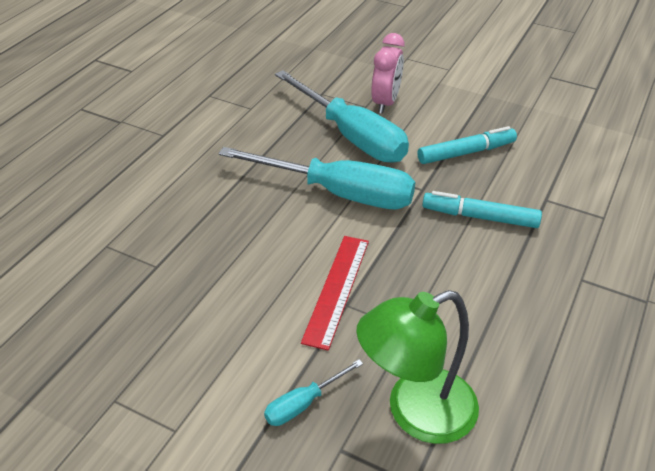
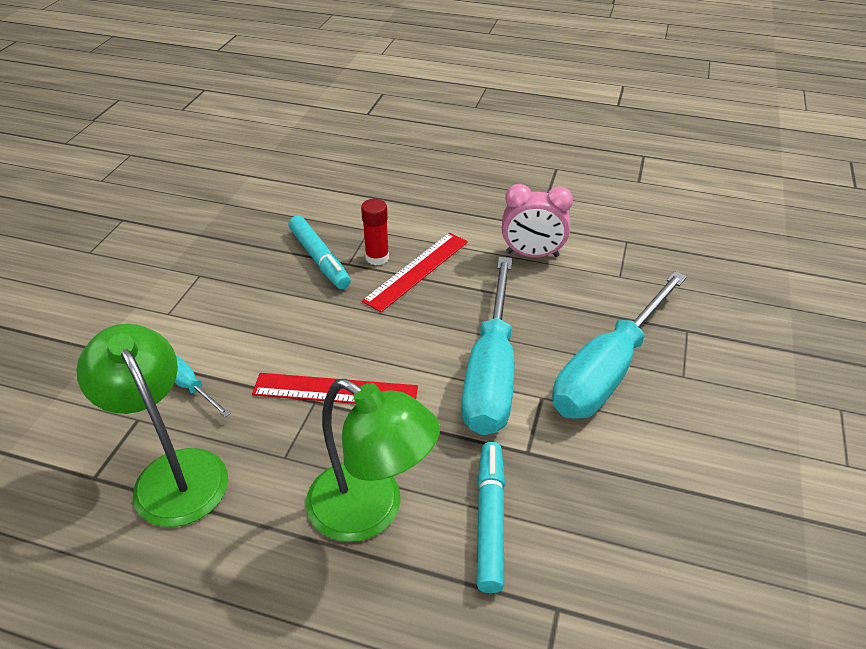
camera: 80 degrees right, 0 degrees up
pink clock [371,33,404,114] -> pink clock moved to [502,184,573,257]
turquoise marker [417,126,517,164] -> turquoise marker moved to [289,215,351,289]
none -> green lamp [306,379,440,542]
none -> red glue stick [361,199,389,265]
none -> red ruler [362,233,468,312]

